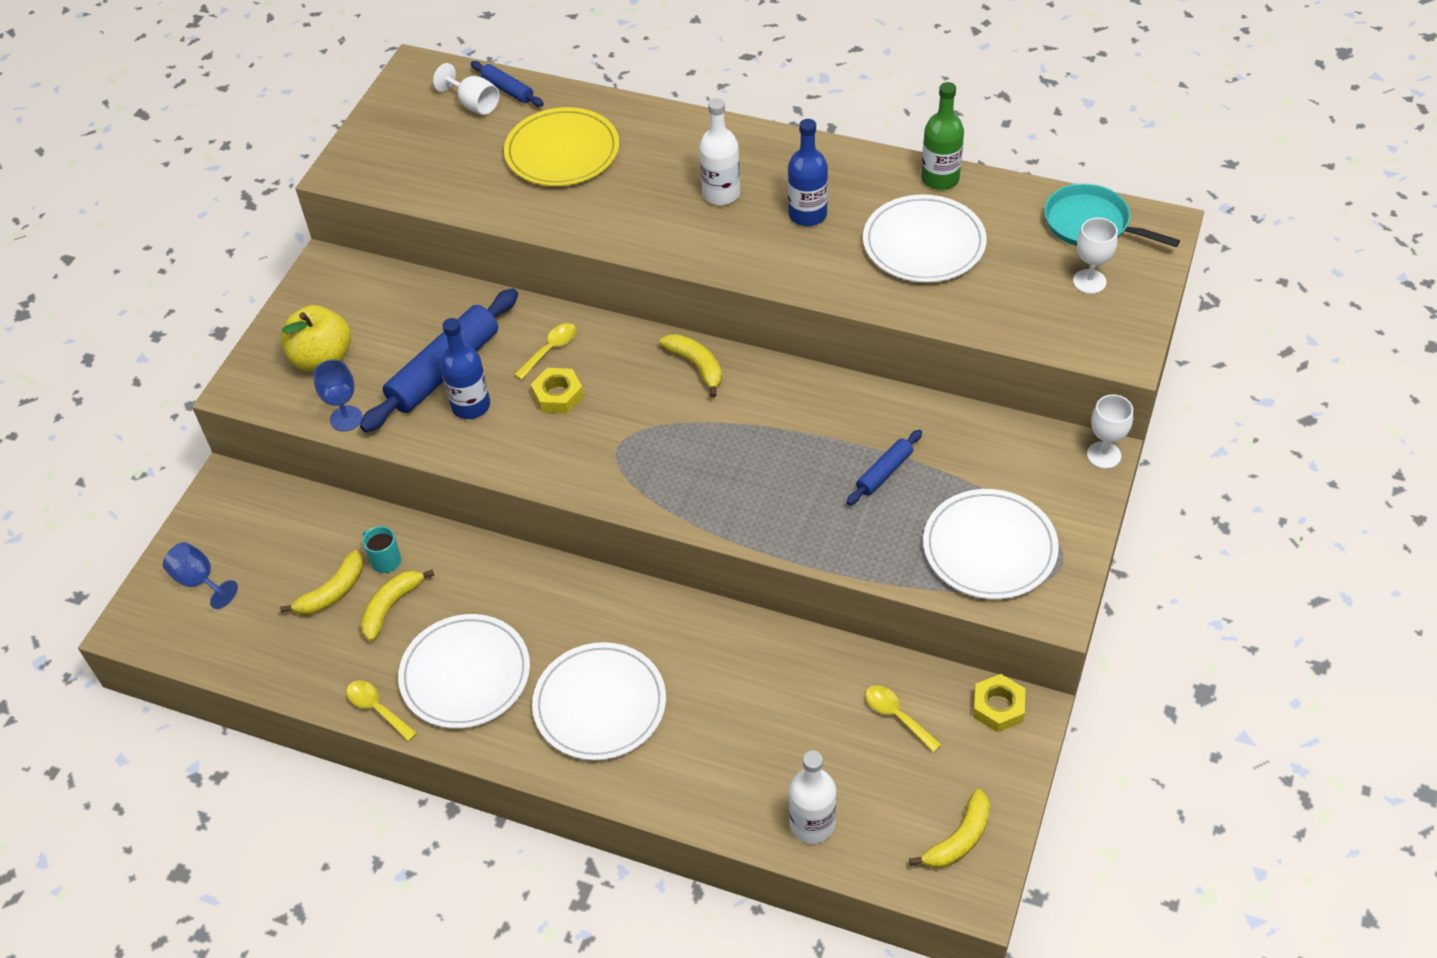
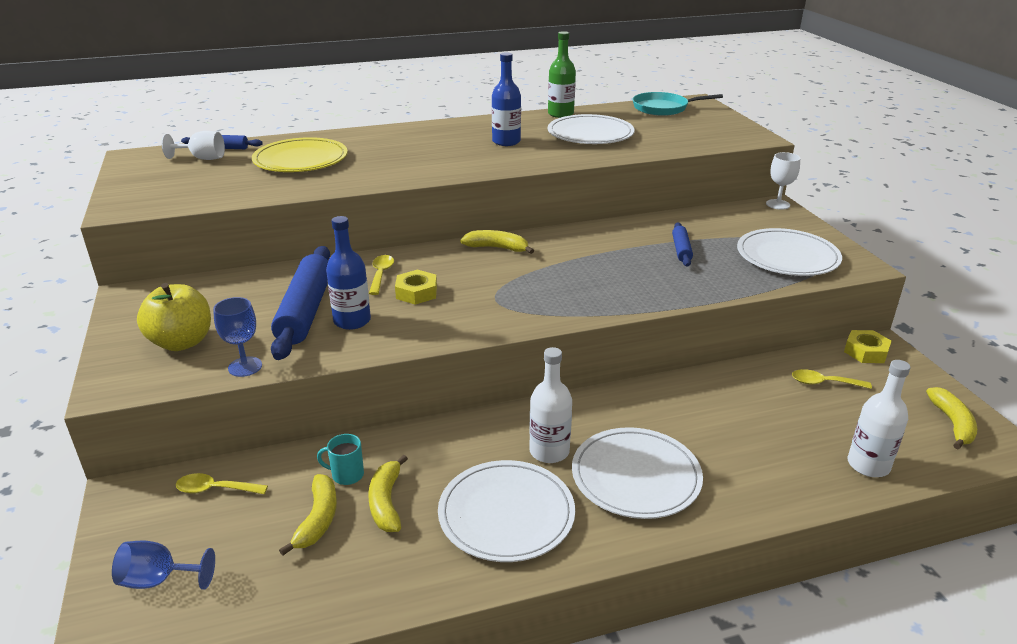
camera: 40 degrees left, 20 degrees down
yellow spoon [346,680,417,741] -> yellow spoon moved to [176,473,268,494]
white bottle [699,98,740,205] -> white bottle moved to [529,347,572,463]
white goblet [1073,218,1118,294] -> none

